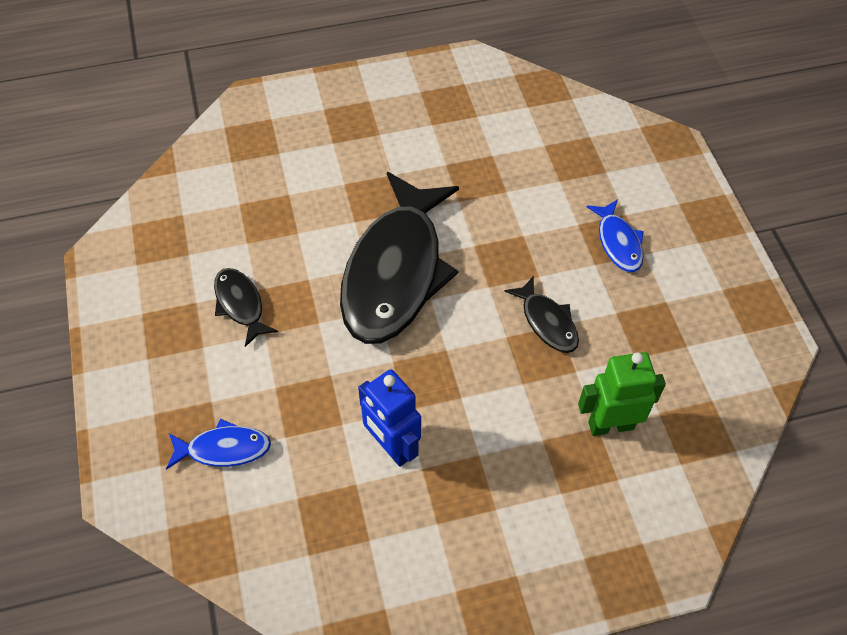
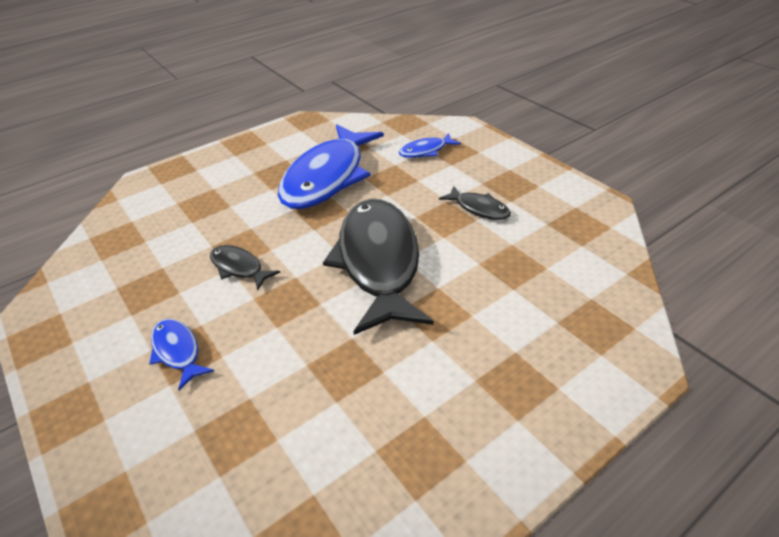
camera: 160 degrees right, 15 degrees down
blue robot [358,369,421,467] -> blue fish [278,124,384,209]
green robot [578,352,666,436] -> none

